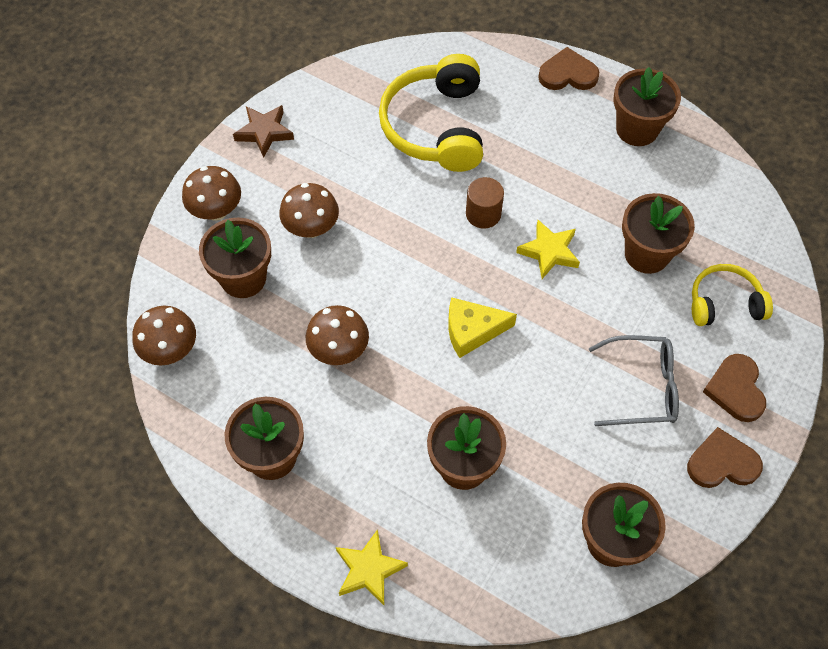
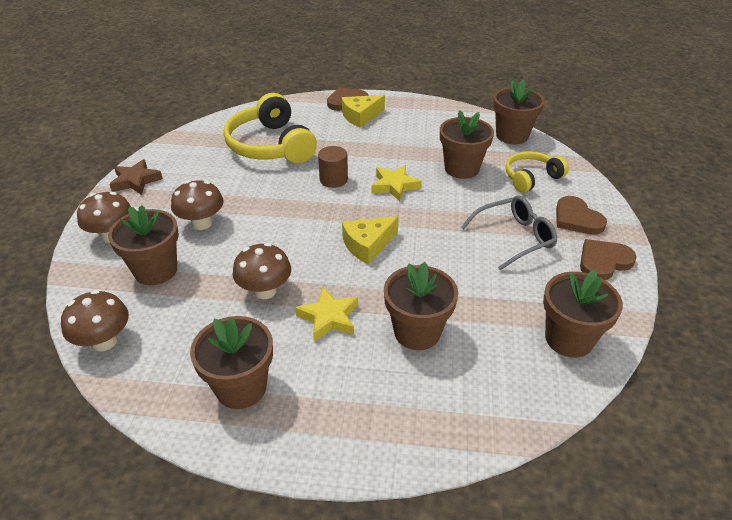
camera: 25 degrees left, 20 degrees down
yellow star [336,529,408,605] -> yellow star moved to [295,287,358,341]
brown flower pot [614,67,681,146] -> brown flower pot moved to [493,80,545,144]
none -> yellow cheese [342,95,385,127]

